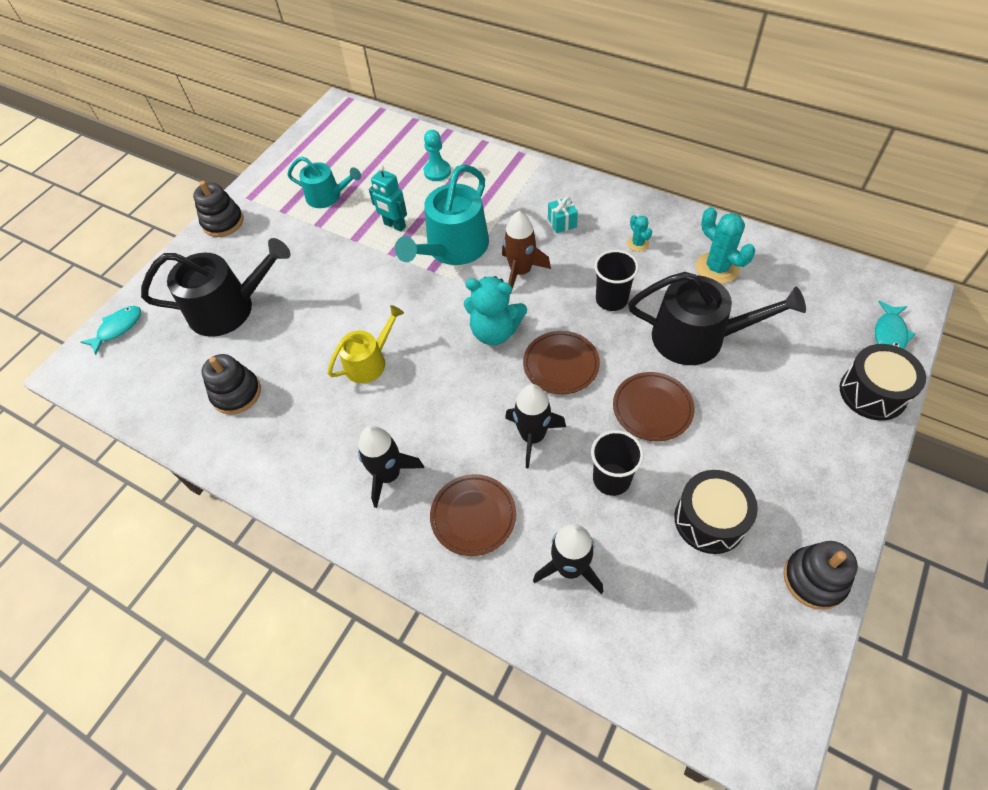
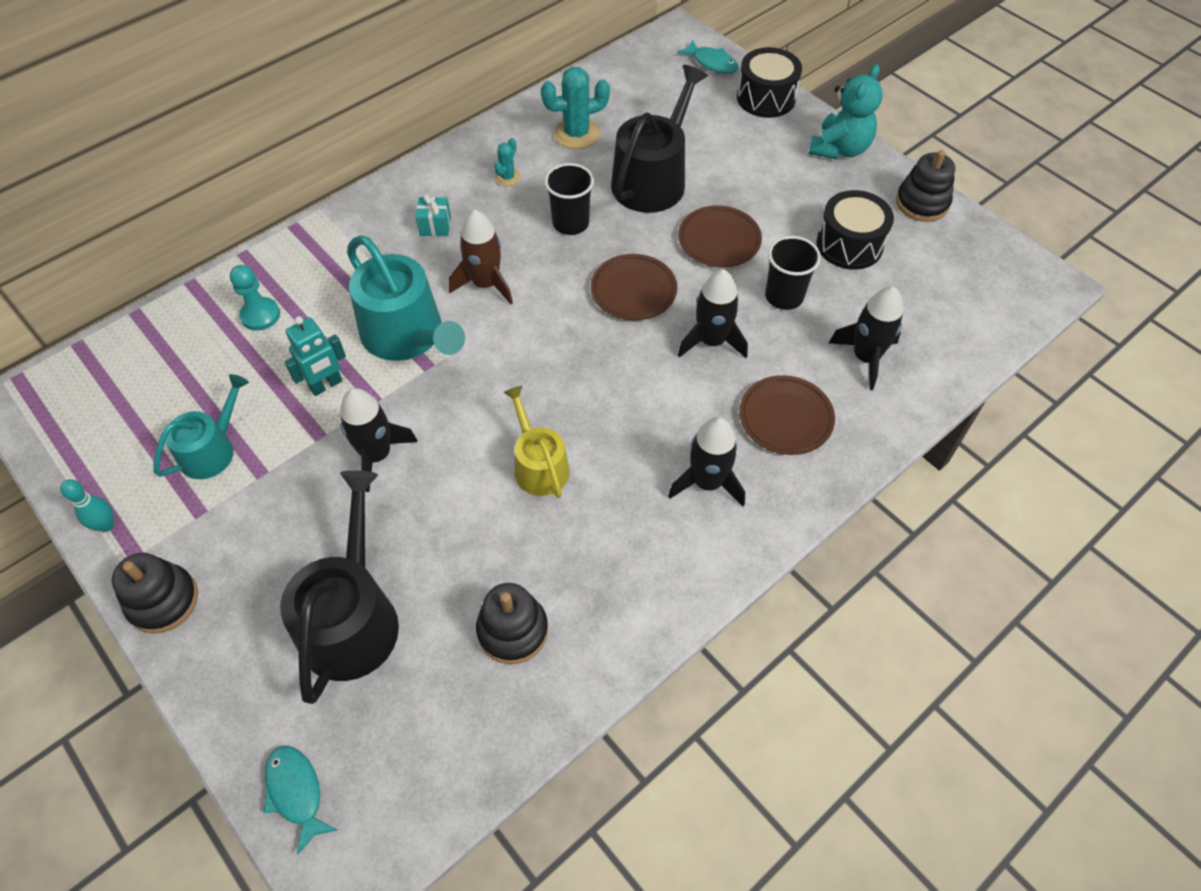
camera: 75 degrees left, 0 degrees up
turquoise teddy bear [464,276,527,345] -> turquoise teddy bear moved to [808,64,883,159]
turquoise cactus [627,215,652,252] -> turquoise cactus turned 60 degrees counterclockwise [494,138,520,186]
none -> turquoise bowling pin [60,479,114,532]
none -> black rocket [340,388,418,492]

